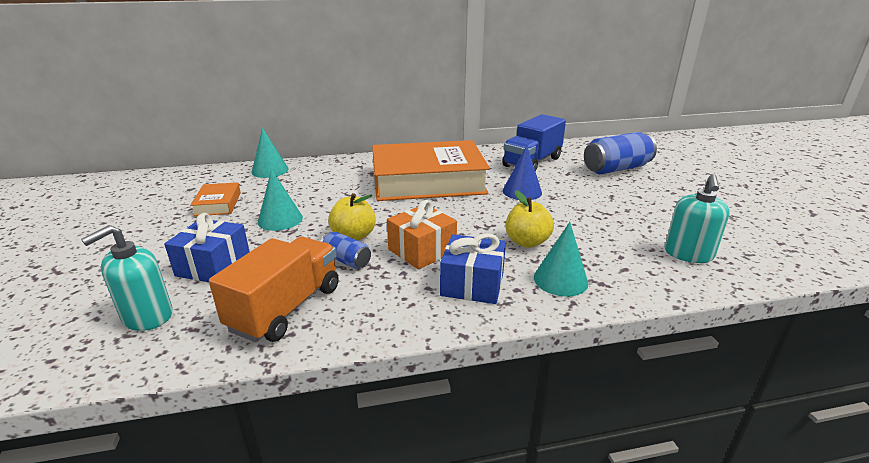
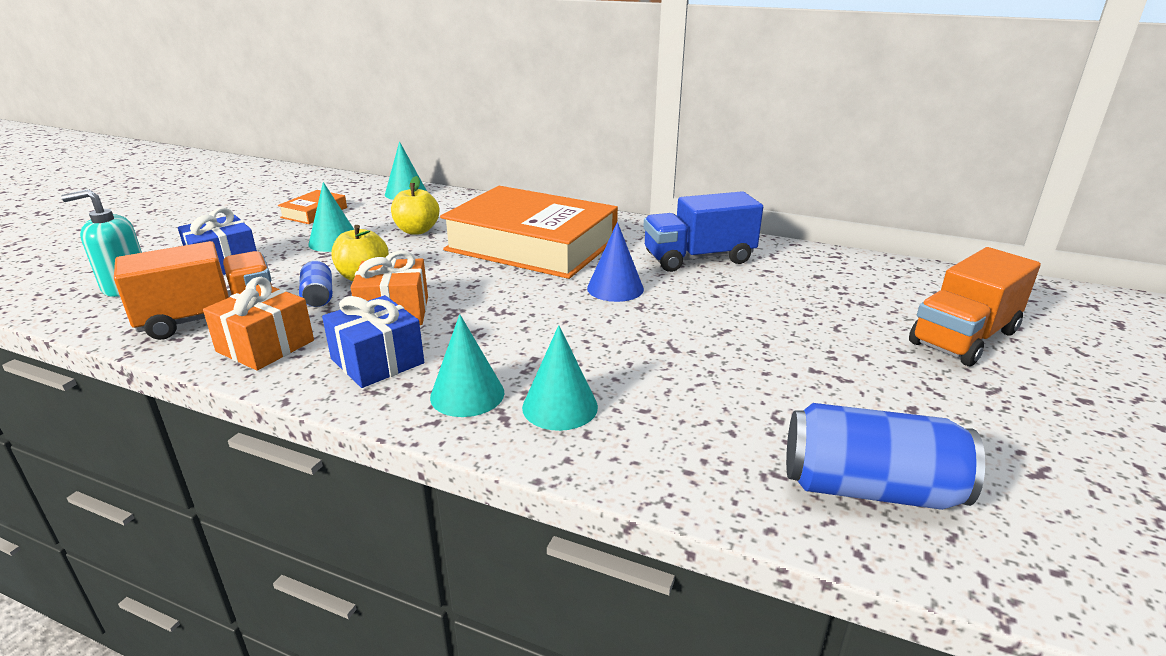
camera: 35 degrees right, 0 degrees up
yellow apple [506,190,554,248] -> yellow apple moved to [391,176,440,234]
blue can [584,132,657,174] -> blue can moved to [786,403,985,510]
turquoise soap dispenser [665,174,730,263] -> none
none -> orange gift [203,277,314,371]
none -> turquoise cone [522,325,598,431]
none -> orange truck [909,247,1041,366]

